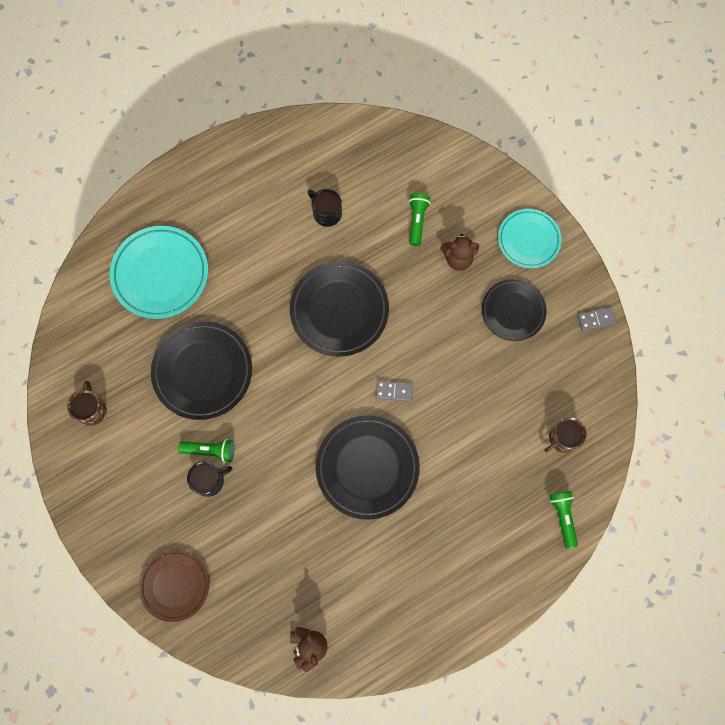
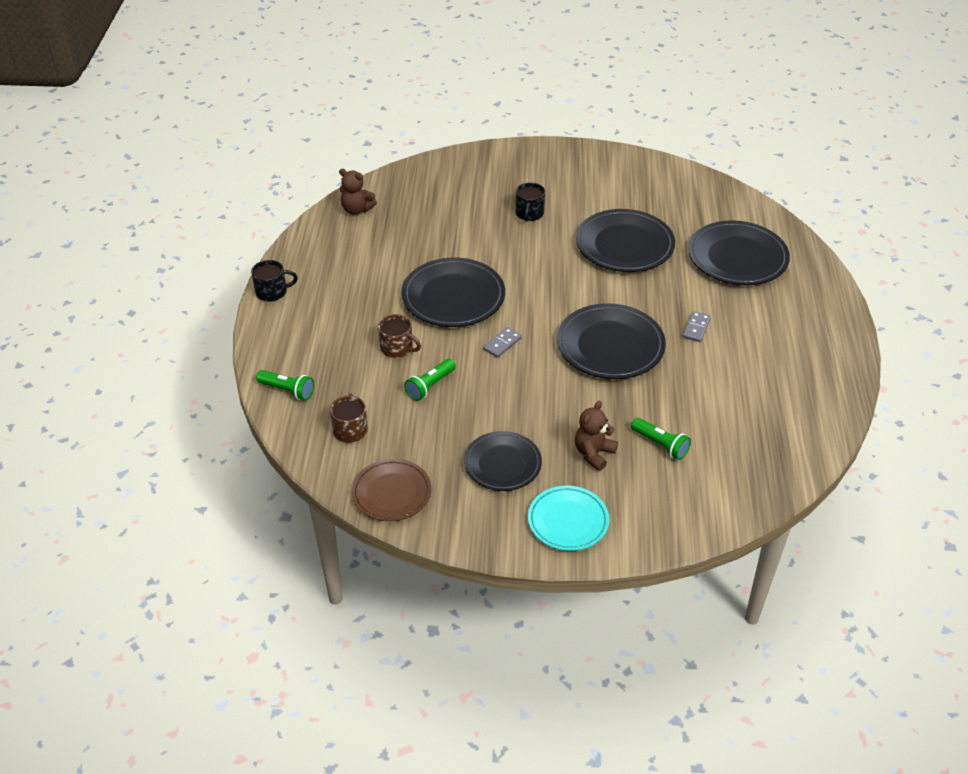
camera: 125 degrees right, 30 degrees down
brown mug [67,381,107,426] -> brown mug moved to [378,314,421,358]
turquoise plate [110,226,208,319] -> black plate [688,220,790,285]
brown plate [139,550,209,622] -> brown plate moved to [352,459,432,522]
green flashlight [178,439,235,463] -> green flashlight moved to [404,359,456,401]
black mug [308,189,342,227] -> black mug moved to [251,260,298,302]
grey domino [577,307,617,331] -> grey domino moved to [683,311,711,342]

